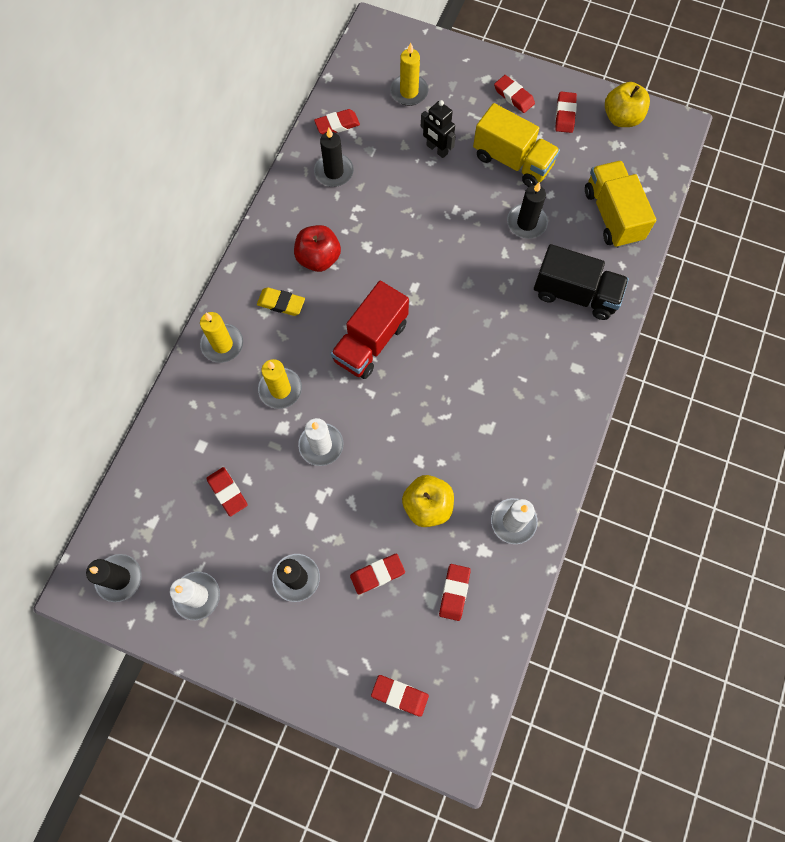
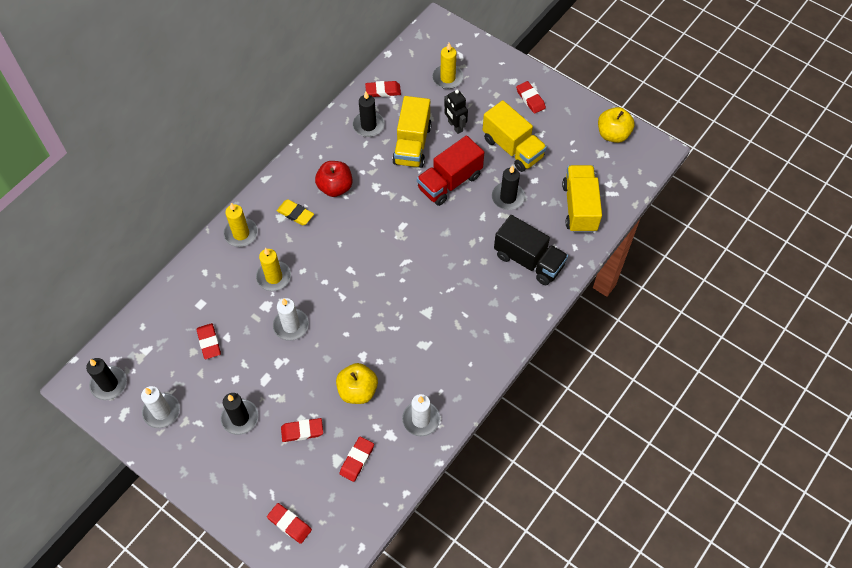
camera: 15 degrees right, 10 degrees down
red truck [331,281,409,379] -> red truck moved to [417,135,484,206]
red eraser [555,92,577,133] -> none
none -> yellow truck [392,96,432,168]

